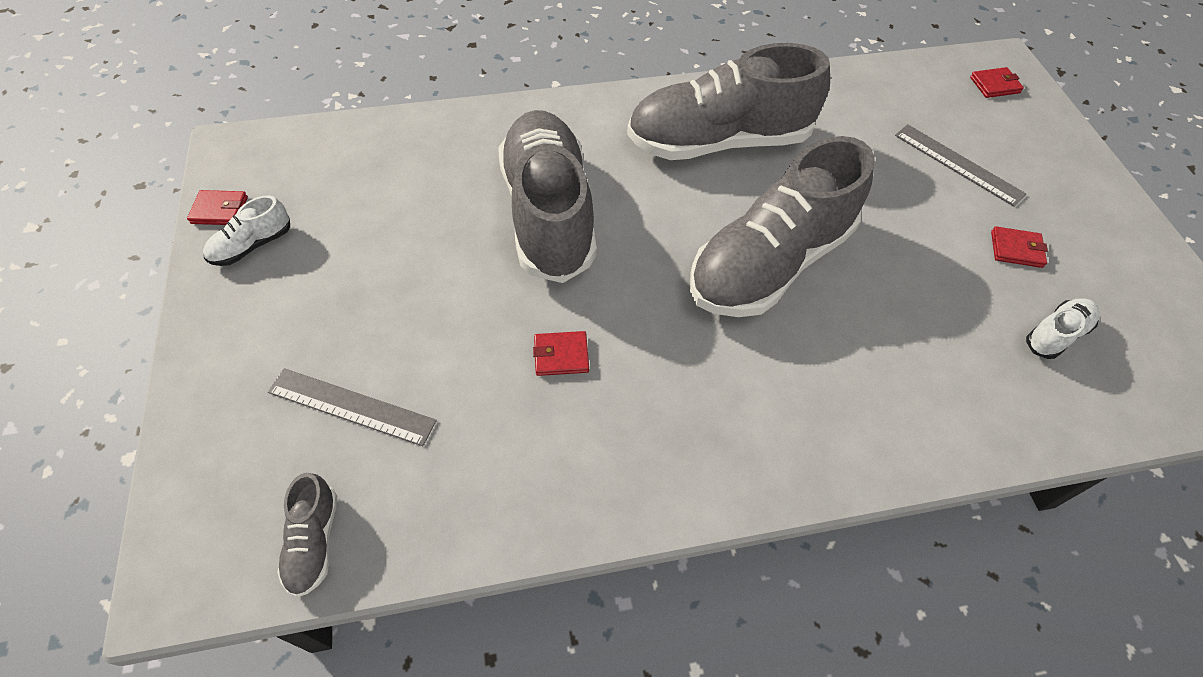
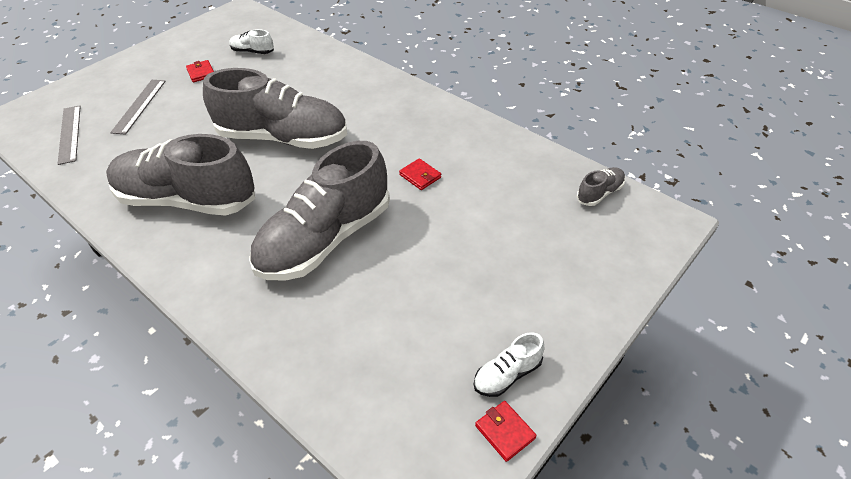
camera: 125 degrees left, 10 degrees down
white shoe [203,195,290,266] -> white shoe turned 135 degrees clockwise [474,332,544,397]
grey ruler [268,368,437,446] -> grey ruler moved to [58,105,81,165]
grey shoe [627,43,830,160] -> grey shoe turned 150 degrees clockwise [106,134,255,216]
red wallet [970,67,1024,98] -> none

